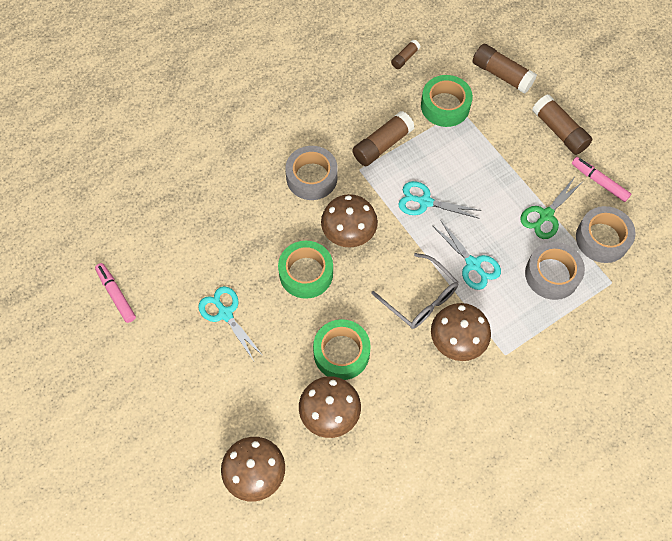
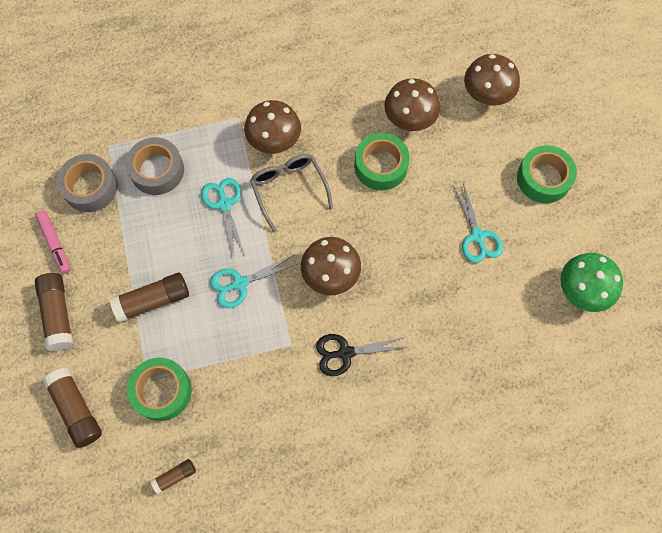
camera: 160 degrees left, 5 degrees up
pink marker [95,263,136,323] -> green mushroom [561,253,623,312]
green tape [278,241,333,299] -> green tape moved to [517,145,577,203]
grey tape [285,146,338,200] -> black scissors [316,334,409,376]
brown glue stick [352,111,415,166] -> brown glue stick moved to [110,273,189,323]
turquoise scissors [398,181,481,219] -> turquoise scissors turned 120 degrees clockwise [210,255,297,308]
green scissors [520,177,583,239] -> none

